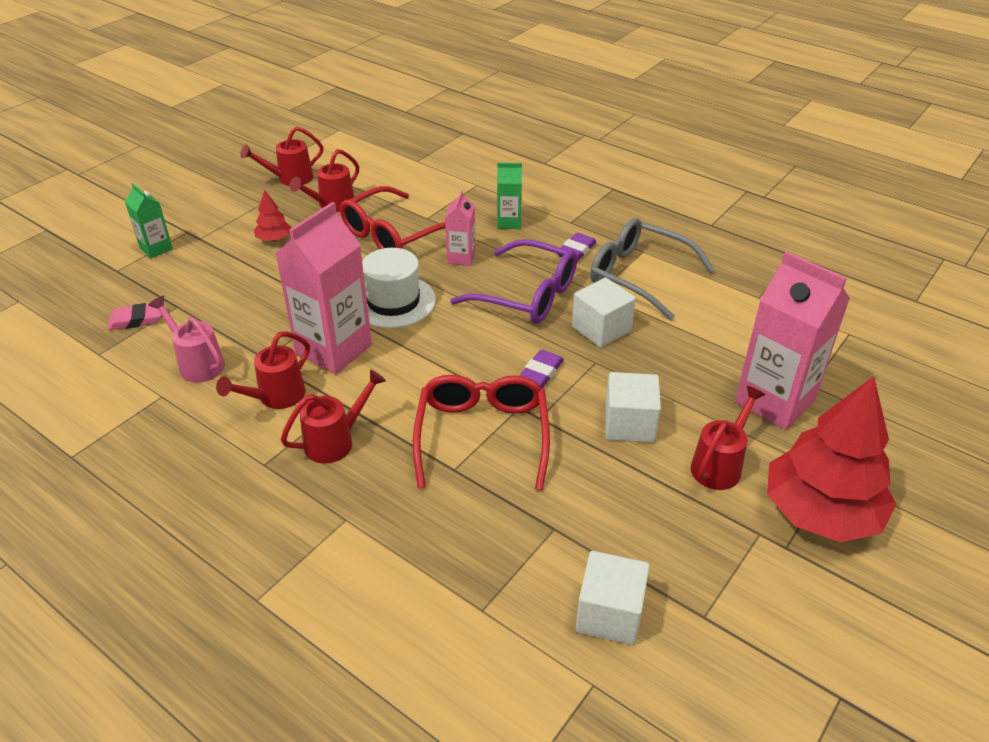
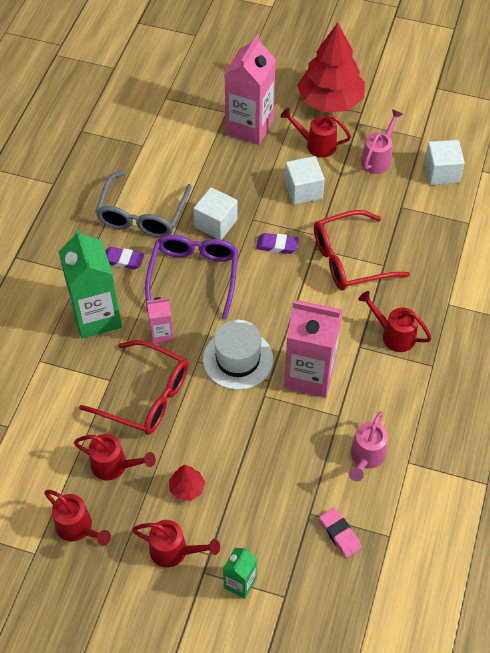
camera: 110 degrees left, 15 degrees up
red watering can [216,331,310,409] -> red watering can moved to [132,520,220,568]
green carton [497,163,522,229] -> green carton [58,228,122,339], size x1.97
none -> pink watering can [361,109,402,174]

